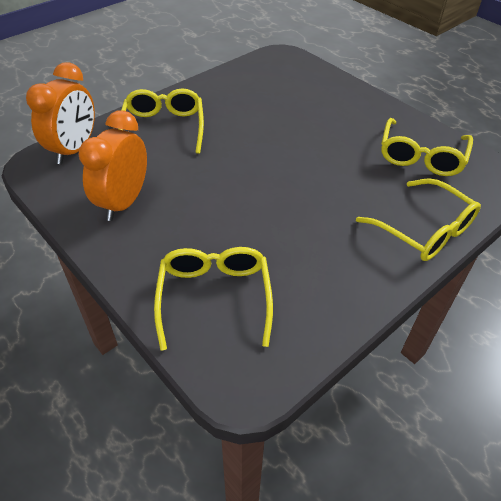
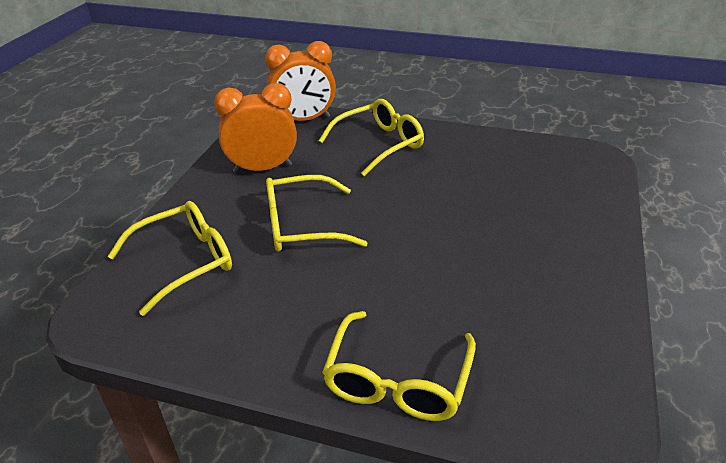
camera: 60 degrees right, 10 degrees down
yellow glasses [381,118,473,176] -> yellow glasses moved to [266,175,368,252]

